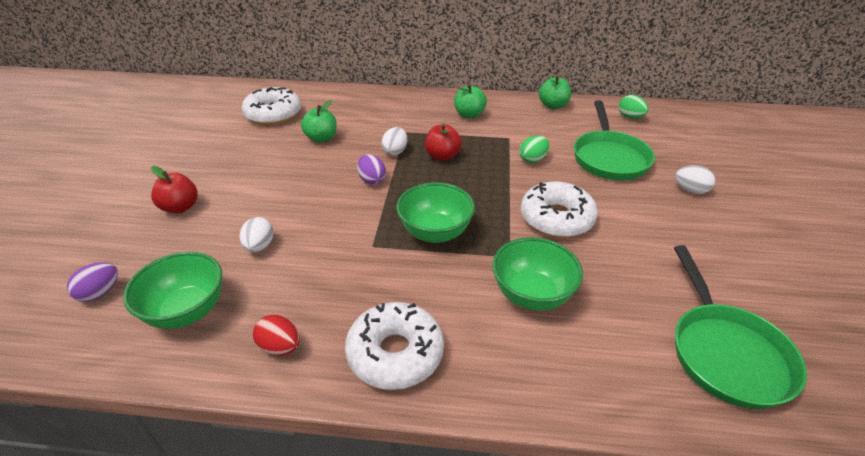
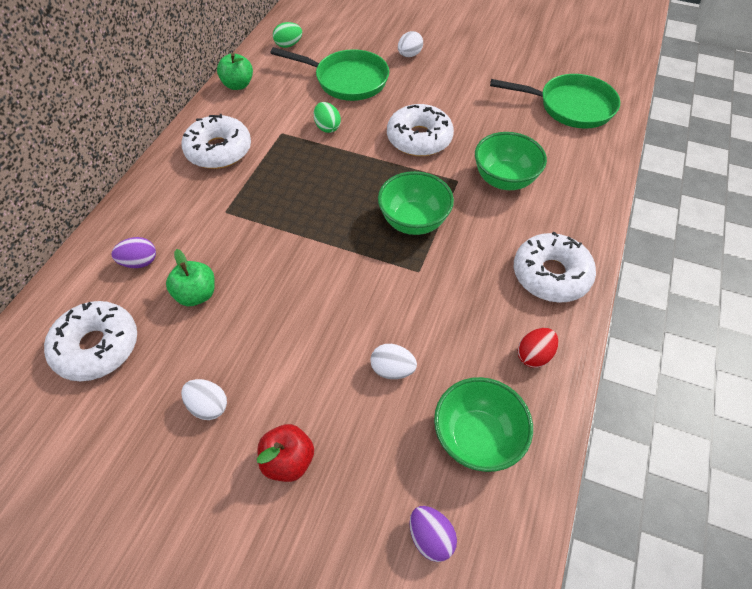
camera: 75 degrees left, 15 degrees up
purple egg [357,154,386,185] -> purple egg moved to [111,237,156,268]
white egg [381,127,407,155] -> white egg moved to [181,379,227,420]
red apple [425,124,462,161] -> none
green apple [454,84,487,118] -> white donut [182,114,251,169]

